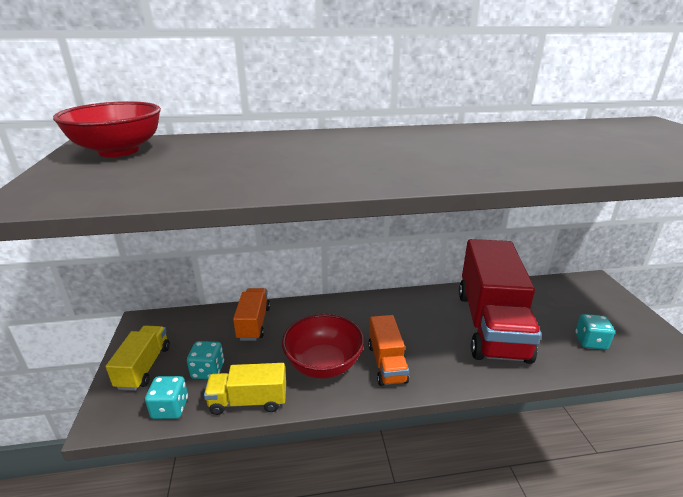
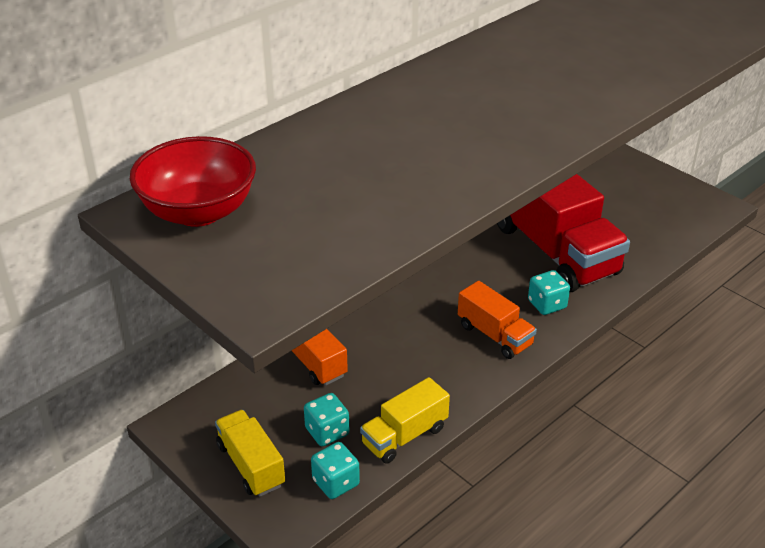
camera: 35 degrees left, 10 degrees up
red bowl [282,314,364,379] -> none
turquoise dice [575,314,615,350] -> turquoise dice moved to [528,270,570,315]

